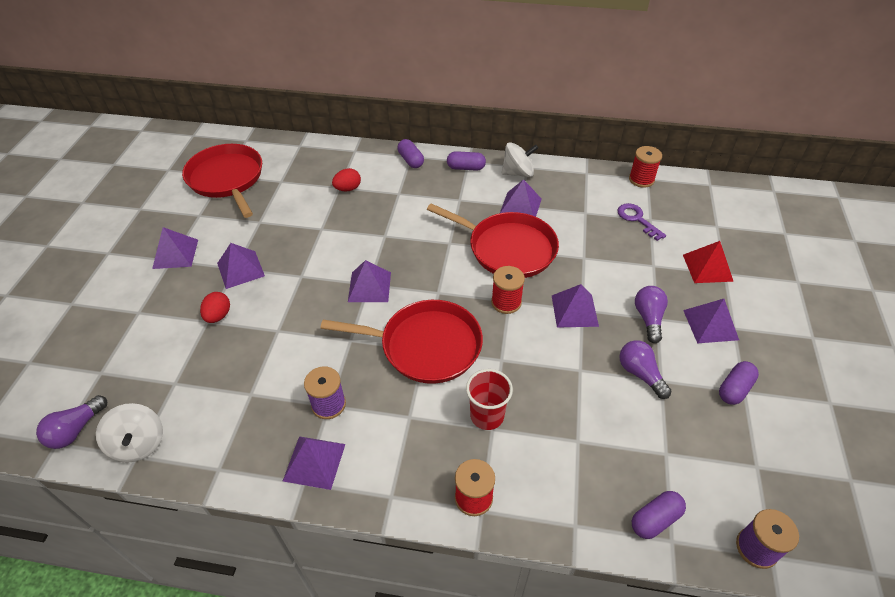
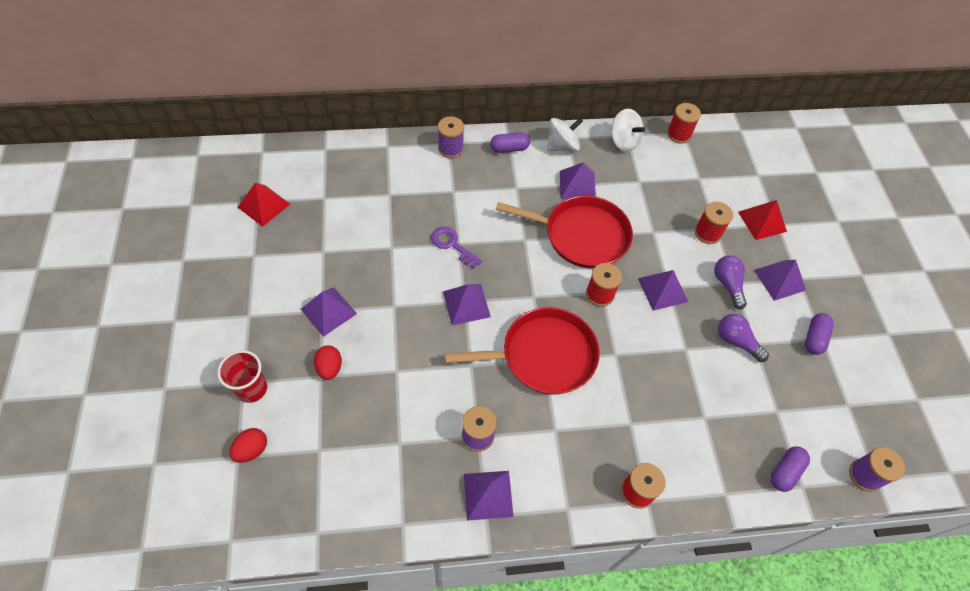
camera: 20 degrees left, 10 degrees up
purple light bulb [36,395,107,449] -> none
white spinning top [96,403,163,463] -> white spinning top moved to [611,109,645,152]
purple pyramid [152,227,198,269] -> none
red pan [182,144,262,218] -> red pyramid [238,183,290,227]
red egg [332,168,361,191] -> red egg moved to [229,428,267,463]
purple capsule [398,139,424,168] -> purple spool [438,116,464,158]
red cup [466,369,513,430] -> red cup moved to [217,350,267,403]
purple key [617,203,666,241] -> purple key moved to [431,227,482,269]
none -> red spool [695,202,733,244]

